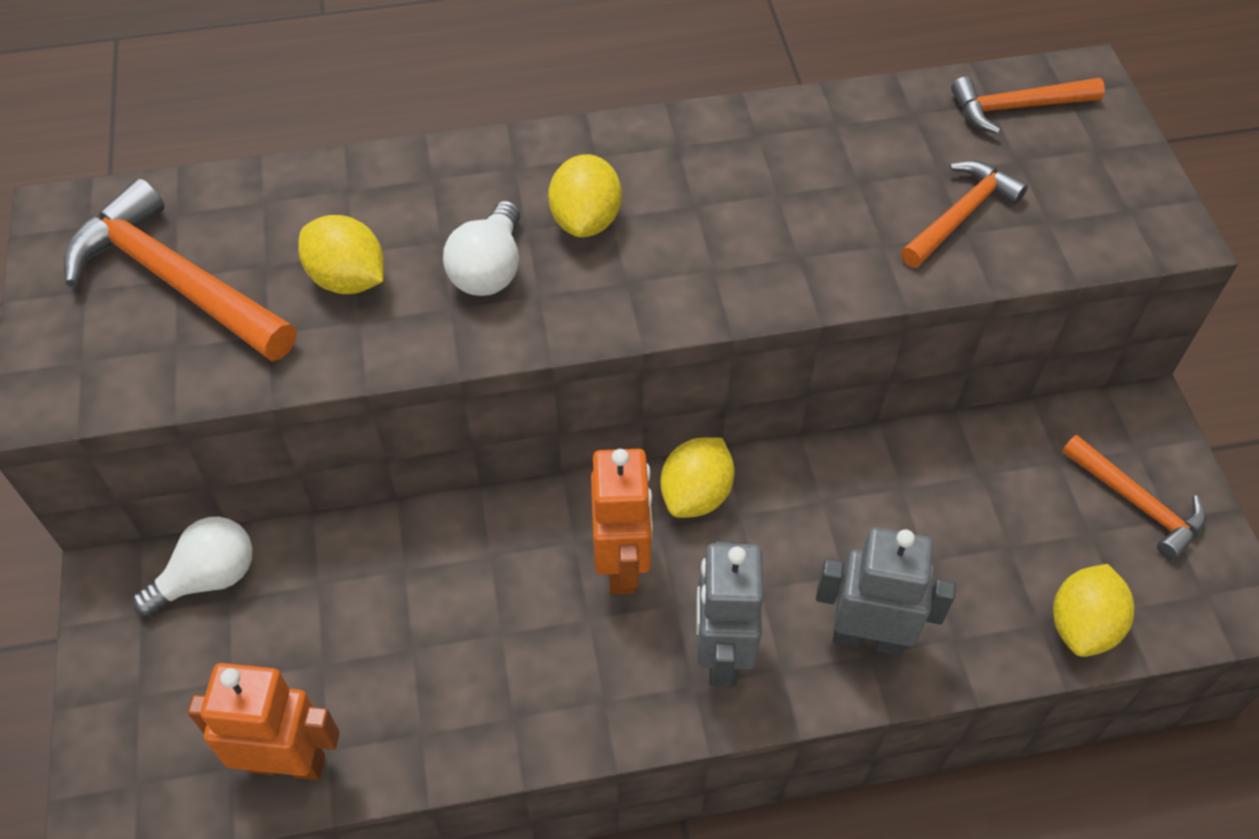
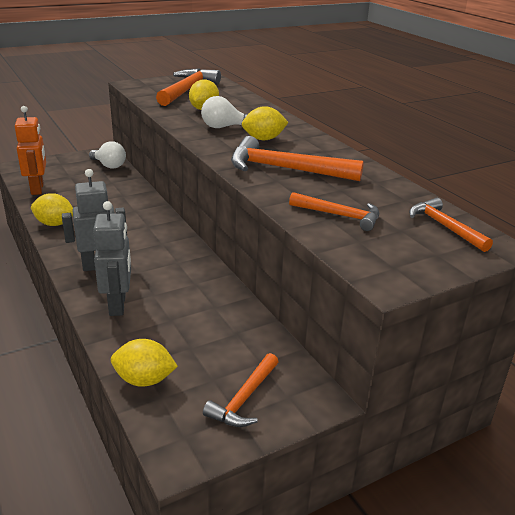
camera: 70 degrees right, 25 degrees down
orange robot [591,449,653,594] -> none
yellow lemon [660,437,735,518] -> yellow lemon moved to [31,193,73,226]
none -> orange hammer [231,136,364,181]

